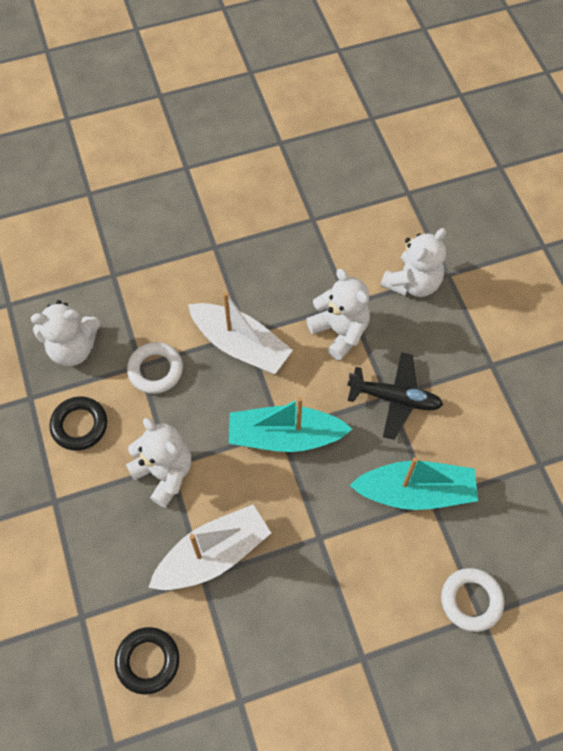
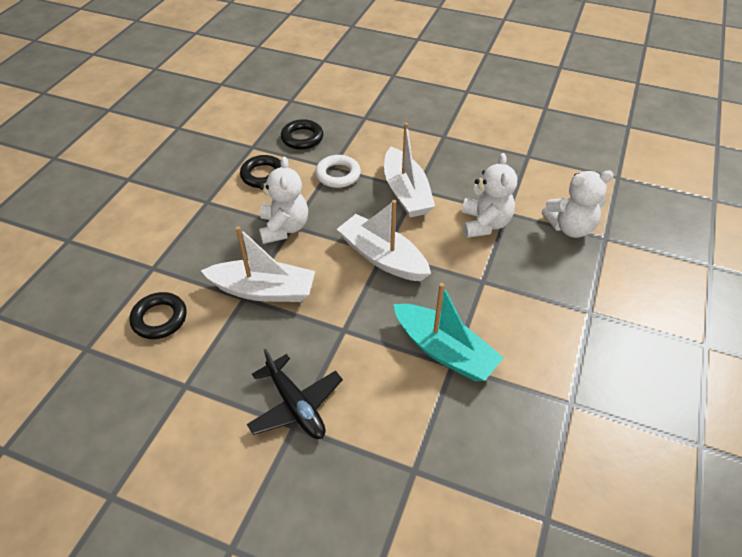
camera: 40 degrees right, 15 degrees down
white teddy bear [31,300,100,366] -> black ring [281,119,323,150]
turquoise boat [229,397,352,452] -> white boat [337,200,431,281]
black plane [347,352,443,440] -> black plane moved to [247,349,343,439]
white ring [441,568,504,632] -> none

